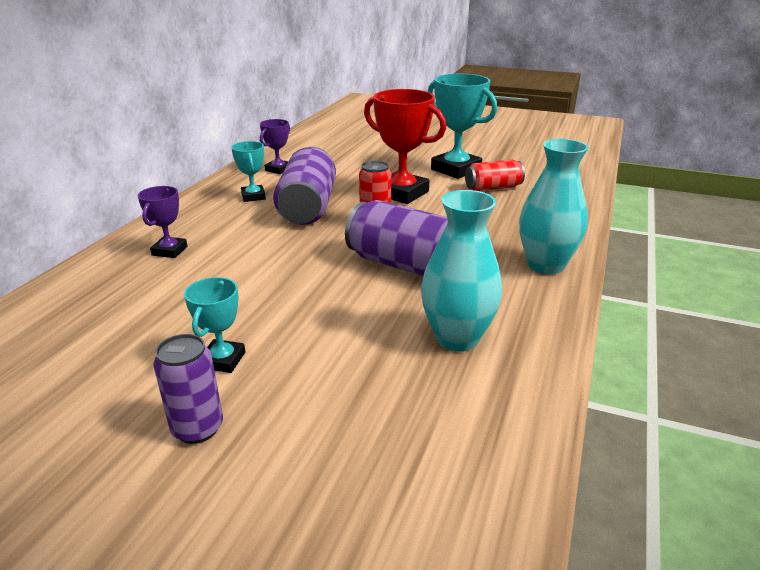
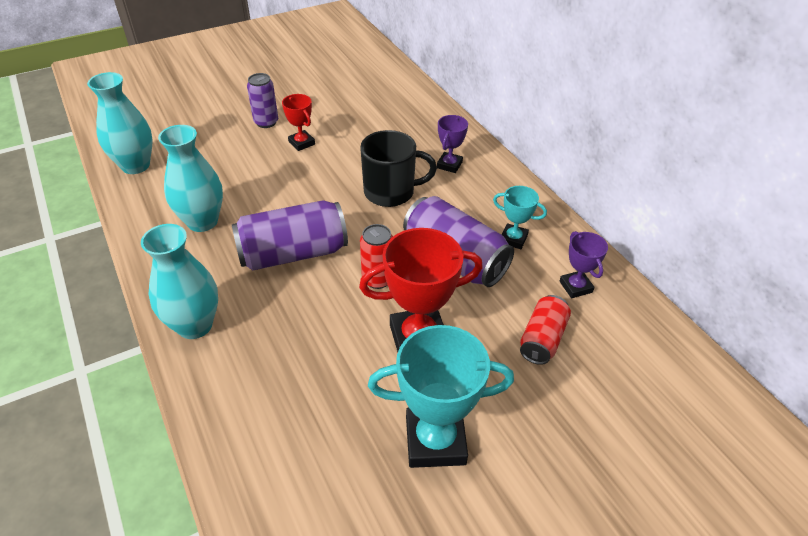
camera: 130 degrees right, 15 degrees up
purple trophy [138,186,187,258] -> purple trophy turned 60 degrees clockwise [437,115,468,173]
turquoise trophy [184,277,245,373] -> red trophy [282,94,315,151]
red can [465,159,525,191] -> red can moved to [520,295,571,365]
none -> turquoise vase [87,72,153,174]
none -> black mug [360,130,437,207]

